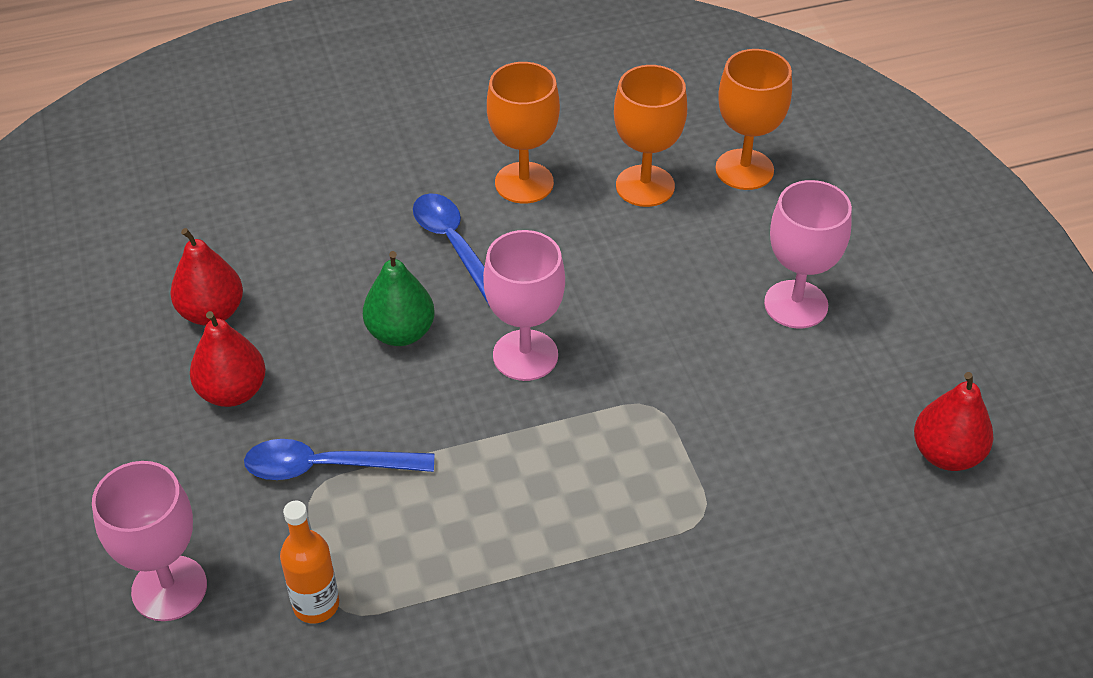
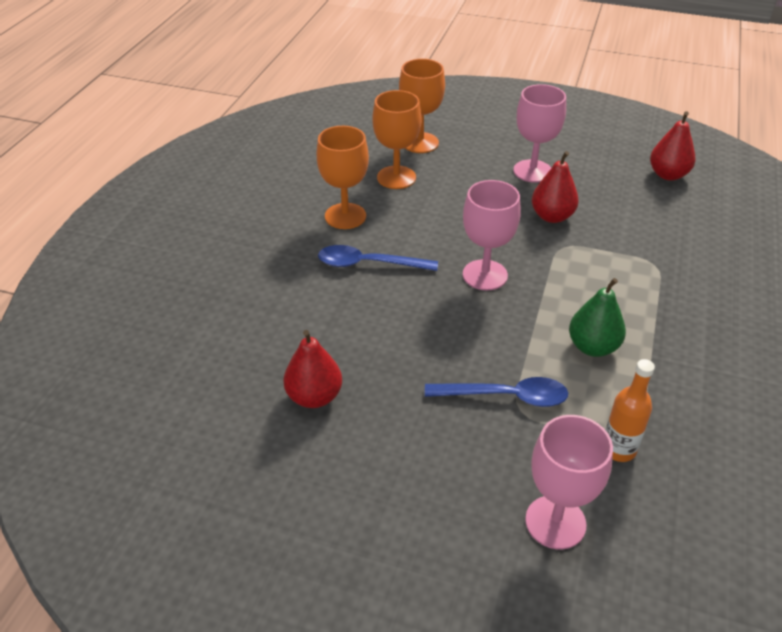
camera: 55 degrees left, 5 degrees down
red pear [190,311,266,407] -> red pear moved to [532,151,579,223]
blue spoon [244,439,435,480] -> blue spoon turned 120 degrees counterclockwise [425,377,568,407]
green pear [363,251,435,346] -> green pear moved to [569,278,626,357]

